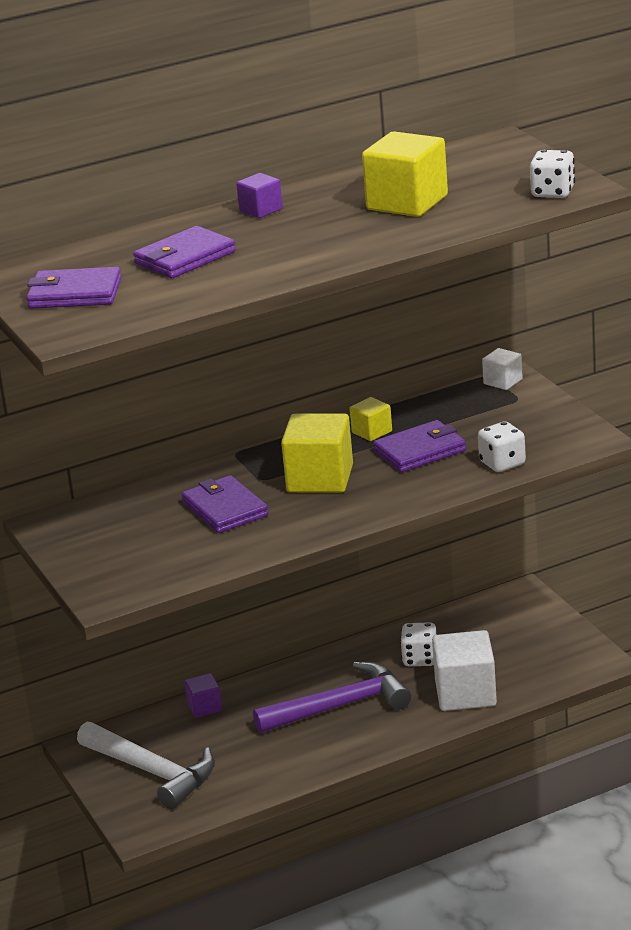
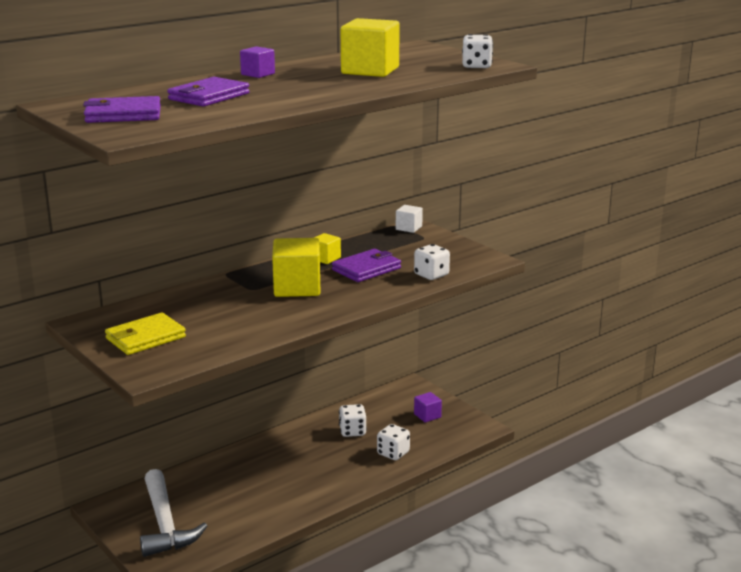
camera: 15 degrees left, 5 degrees down
white hammer [77,722,215,809] -> white hammer turned 45 degrees clockwise [140,469,207,557]
purple wallet [182,475,268,533] -> none
purple cube [184,673,222,718] -> purple cube moved to [414,392,442,422]
purple hammer [253,662,411,733] -> none
white cube [432,630,497,711] -> white dice [377,424,410,460]
none -> yellow wallet [105,313,186,355]

